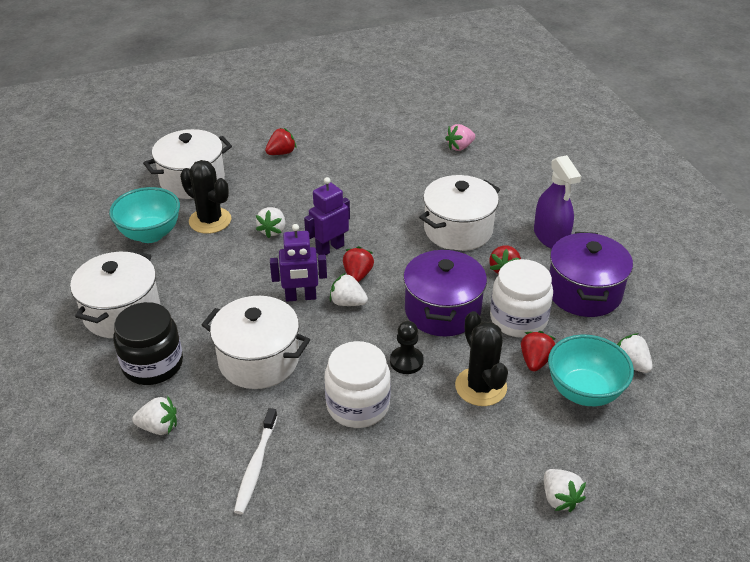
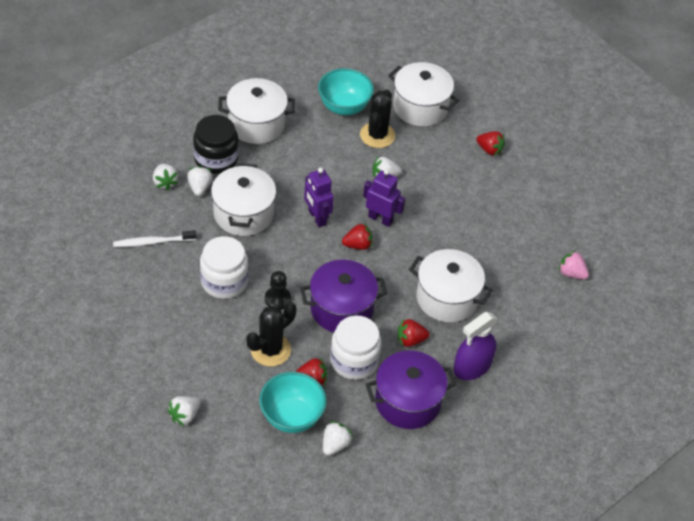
camera: 65 degrees right, 10 degrees up
white strawberry [330,273,368,306] -> white strawberry moved to [187,166,213,196]

